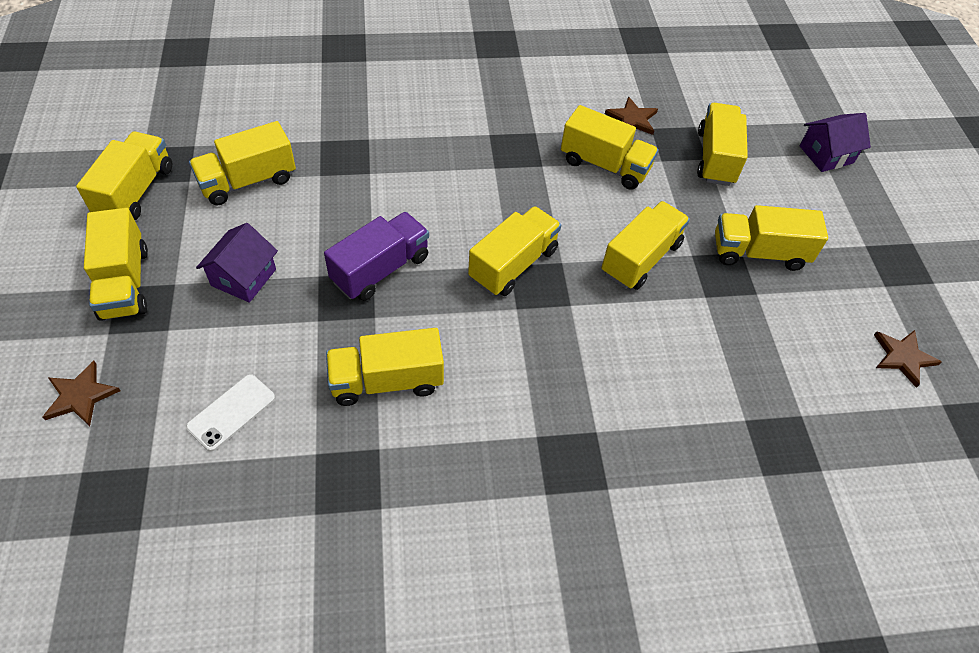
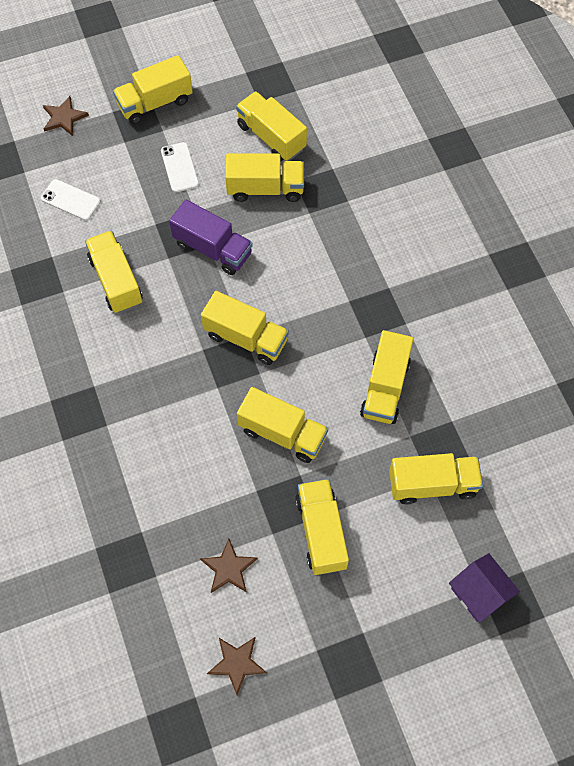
camera: 80 degrees right, 10 degrees up
yellow truck [76,132,172,220] -> yellow truck moved to [225,153,304,202]
purple house [196,223,278,303] -> white phone [161,142,199,192]
brown star [605,96,658,135] -> brown star moved to [200,539,258,593]

